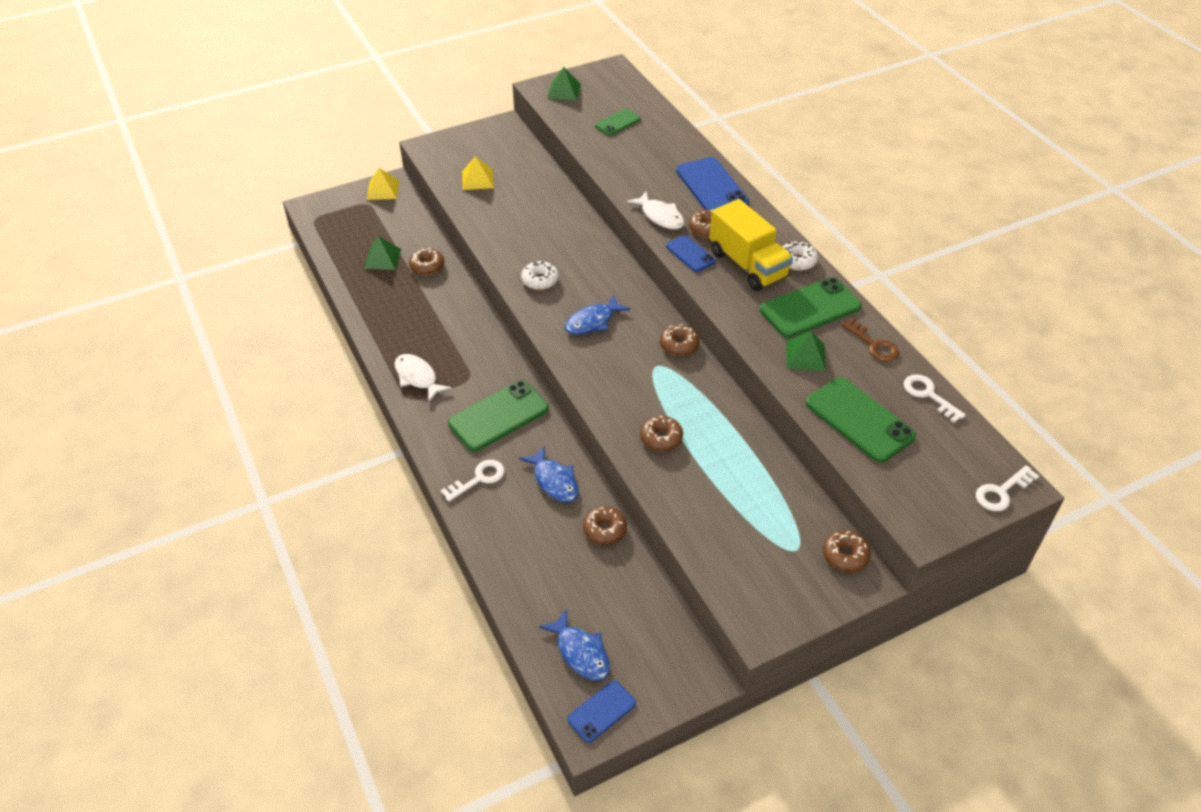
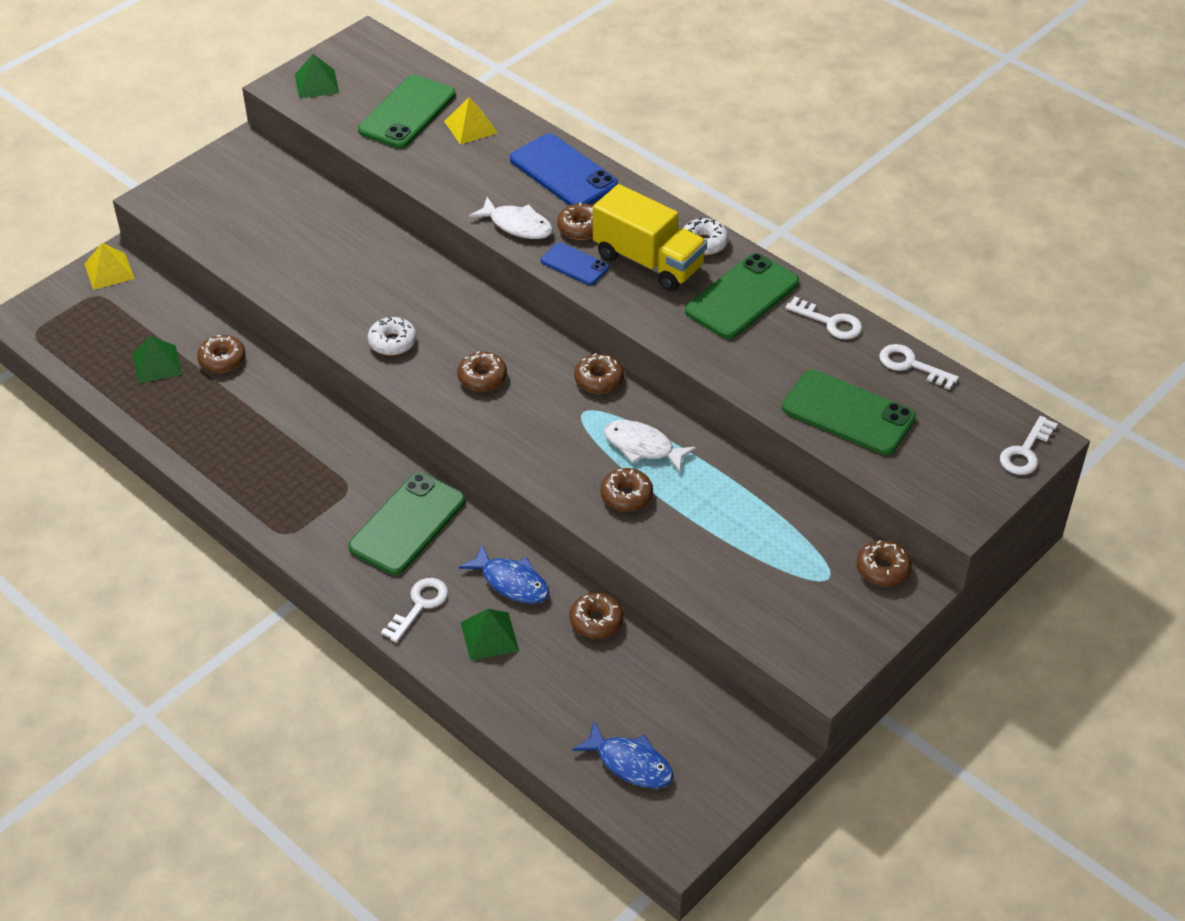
camera: 20 degrees left, 0 degrees up
white fish [394,354,452,402] -> white fish moved to [604,420,696,472]
yellow pyramid [462,156,494,190] -> yellow pyramid moved to [444,97,498,144]
blue fish [565,295,630,335] -> brown donut [457,351,507,391]
blue phone [567,680,636,743] -> none
green phone [595,109,641,135] -> green phone [358,75,456,148], size x1.77
green pyramid [786,331,826,371] -> green pyramid moved to [460,609,519,661]
brown key [841,318,899,362] -> white key [785,296,862,339]

